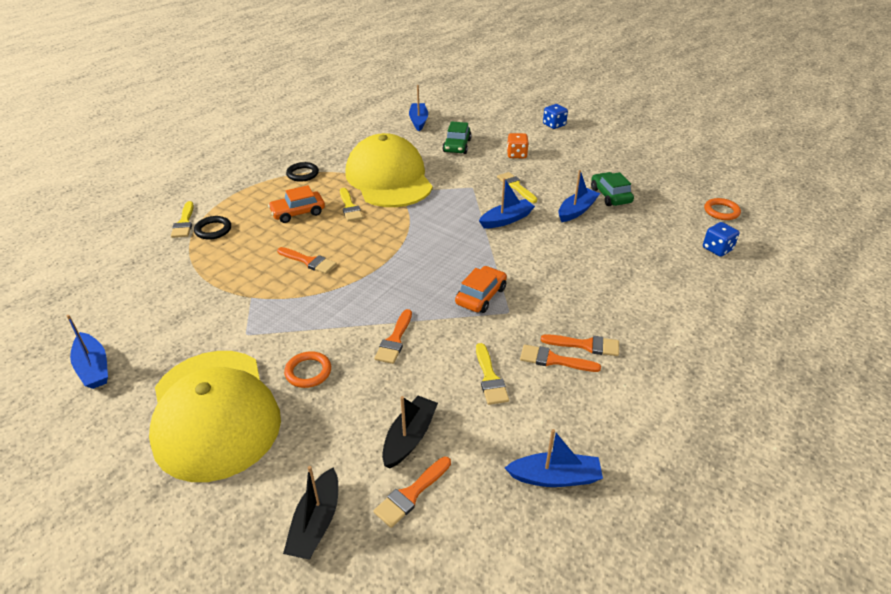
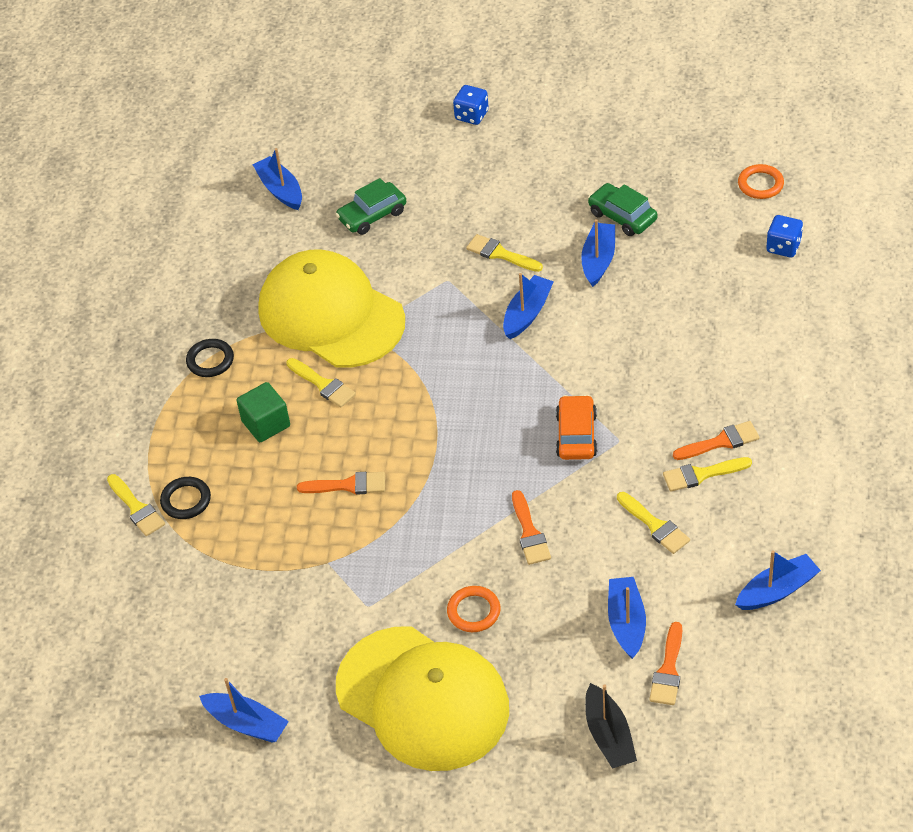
camera: 25 degrees left, 10 degrees up
orange car [268,185,325,223] -> green cube [237,382,290,442]
black boat [382,396,438,468] -> blue boat [608,577,646,659]
green car [443,121,472,154] -> green car turned 75 degrees clockwise [336,178,406,235]
orange dice [507,133,529,158] -> none
orange brush [520,344,601,372] -> yellow brush [663,457,752,492]

